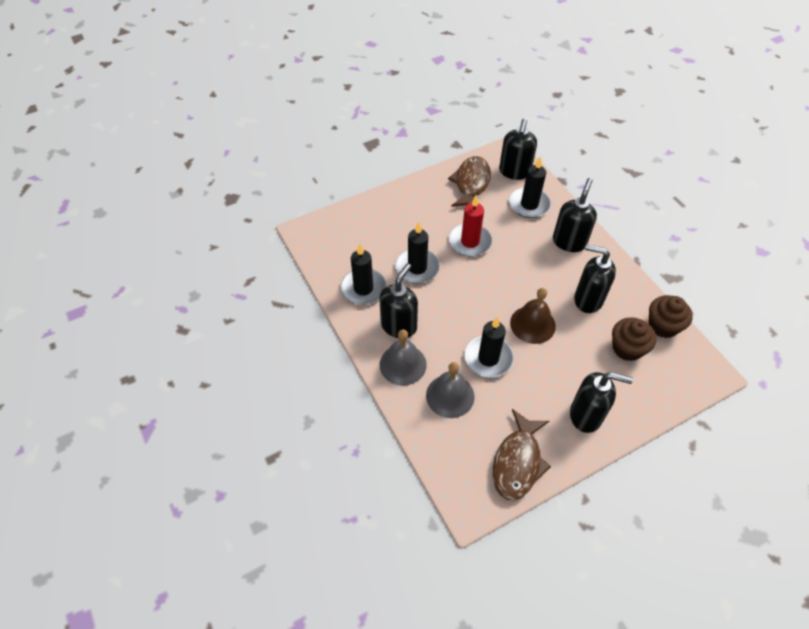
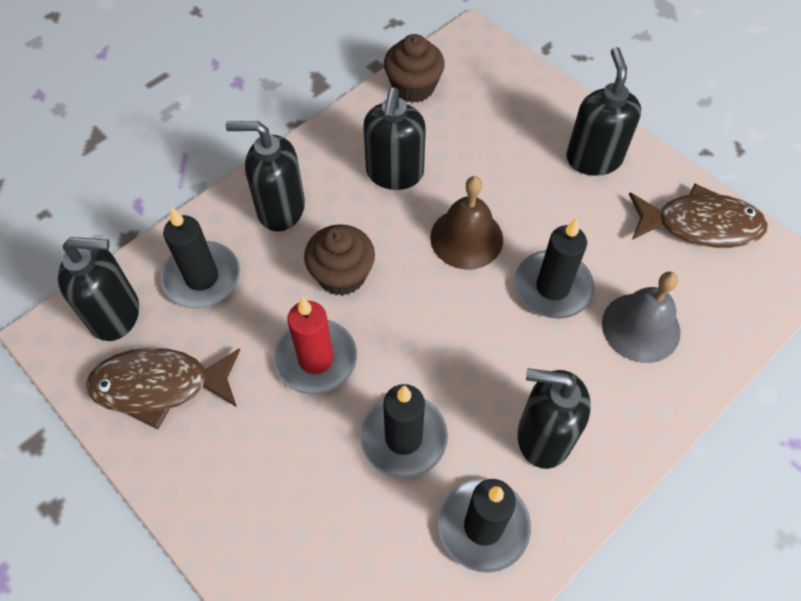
camera: 105 degrees left, 5 degrees up
grey bell [380,329,427,386] -> none
brown cupcake [612,317,656,361] -> brown cupcake moved to [304,224,375,296]

